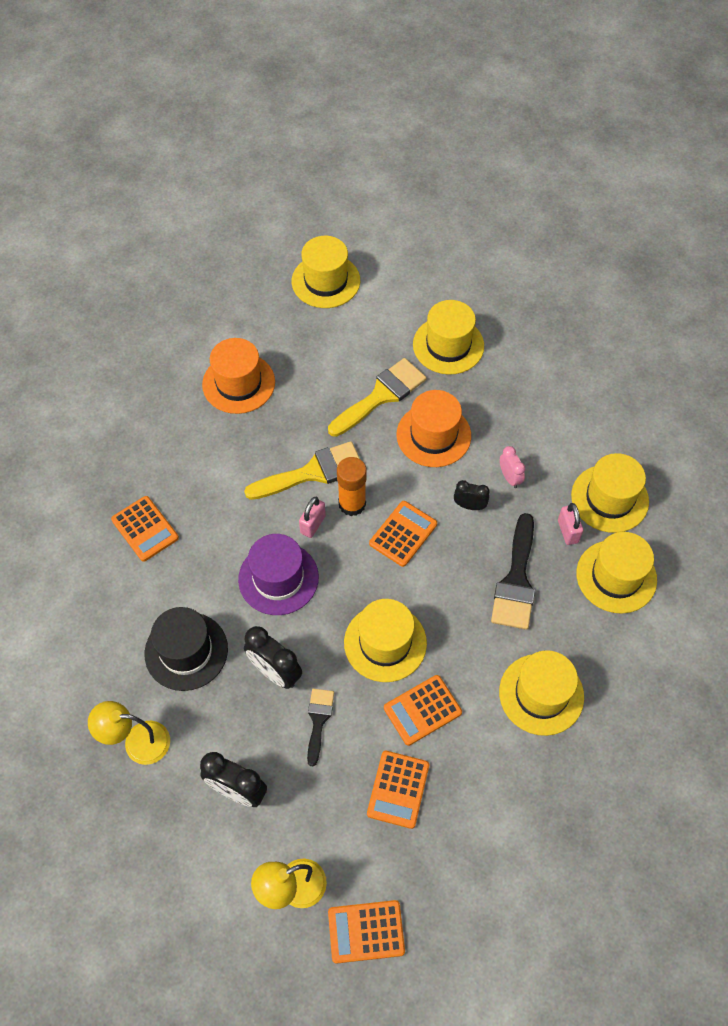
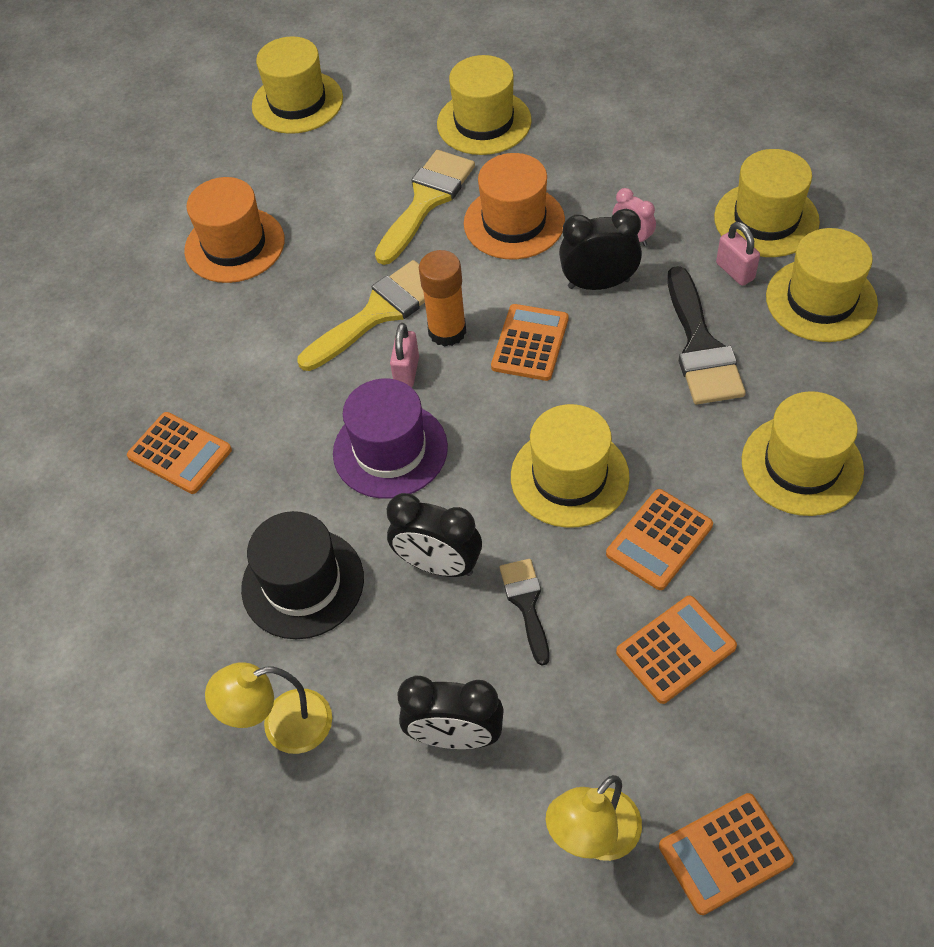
camera: 15 degrees left, 5 degrees down
orange calculator [367,751,429,829] -> orange calculator turned 120 degrees counterclockwise [616,596,737,704]
black clock [454,480,490,510] -> black clock [559,209,642,290], size x1.67

